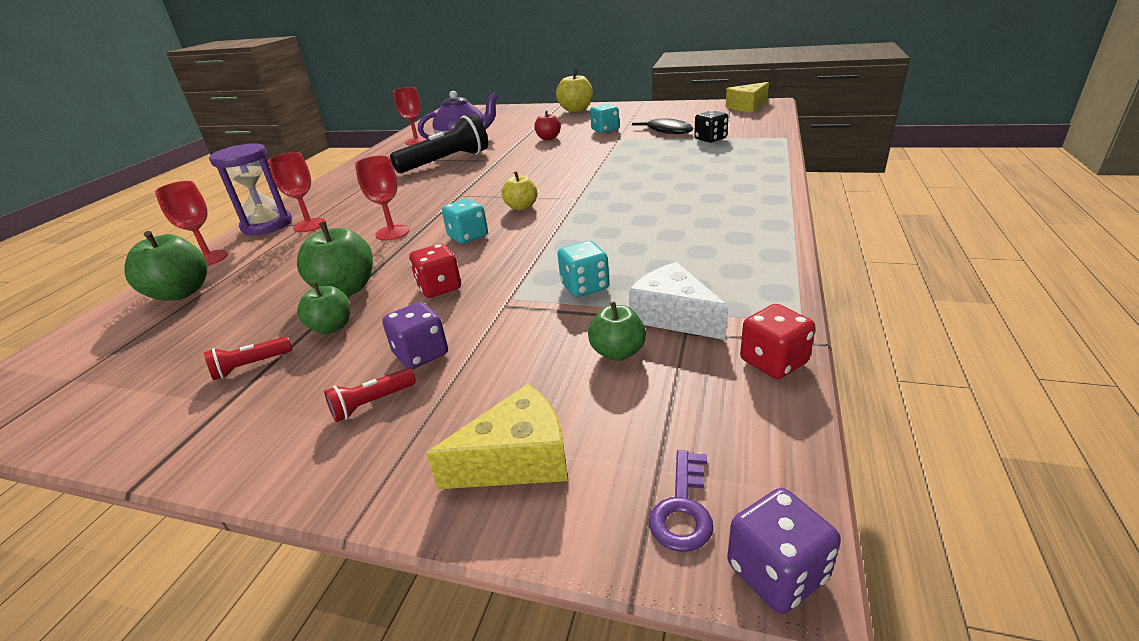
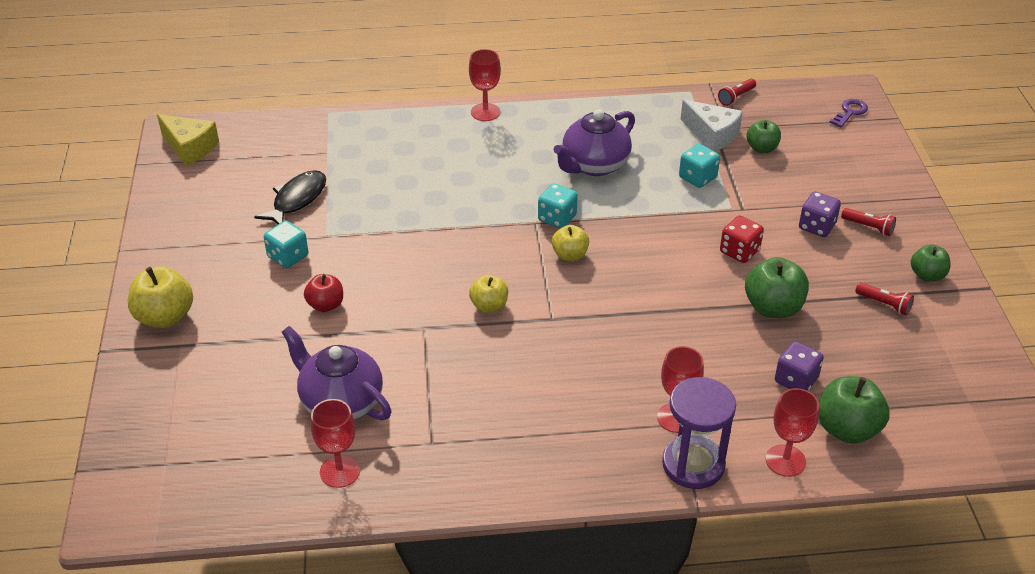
camera: 115 degrees left, 10 degrees up
green apple [297,283,350,334] -> green apple moved to [911,244,950,281]
red goblet [355,156,409,240] -> red goblet moved to [469,49,501,121]
black flashlight [390,114,488,173] -> none
yellow cheese [426,384,568,489] -> none
turquoise dice [442,199,488,244] -> turquoise dice moved to [538,183,578,228]
white cheese [629,262,728,340] -> white cheese turned 75 degrees counterclockwise [681,100,743,152]
purple key [649,450,713,552] -> purple key turned 45 degrees counterclockwise [829,99,868,128]
black dice [694,110,728,143] -> none
purple dice [727,488,841,614] -> purple dice moved to [775,341,824,391]
red dice [740,304,815,379] -> red flashlight [718,79,756,106]
none -> yellow apple [469,275,508,313]
none -> purple teapot [554,109,635,176]

